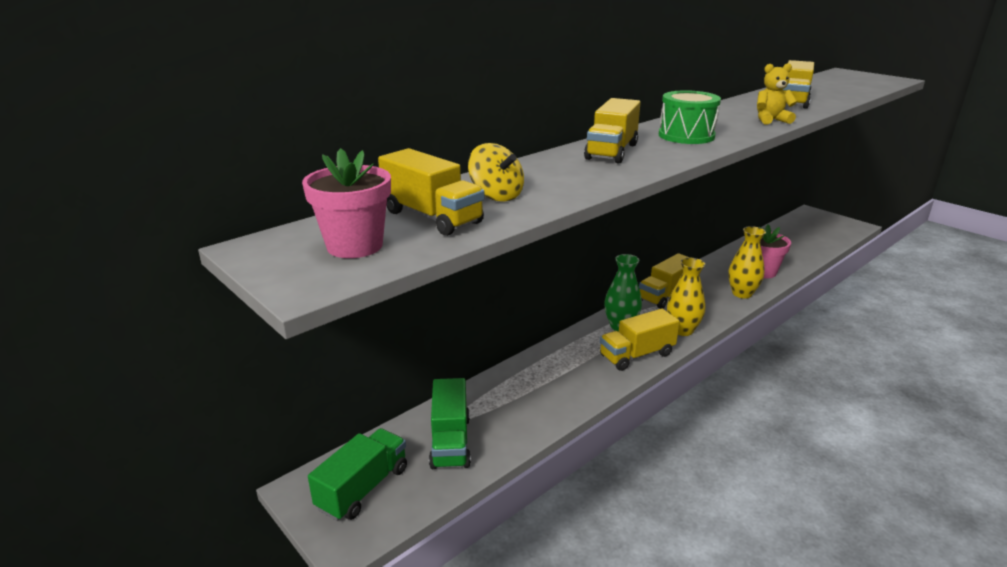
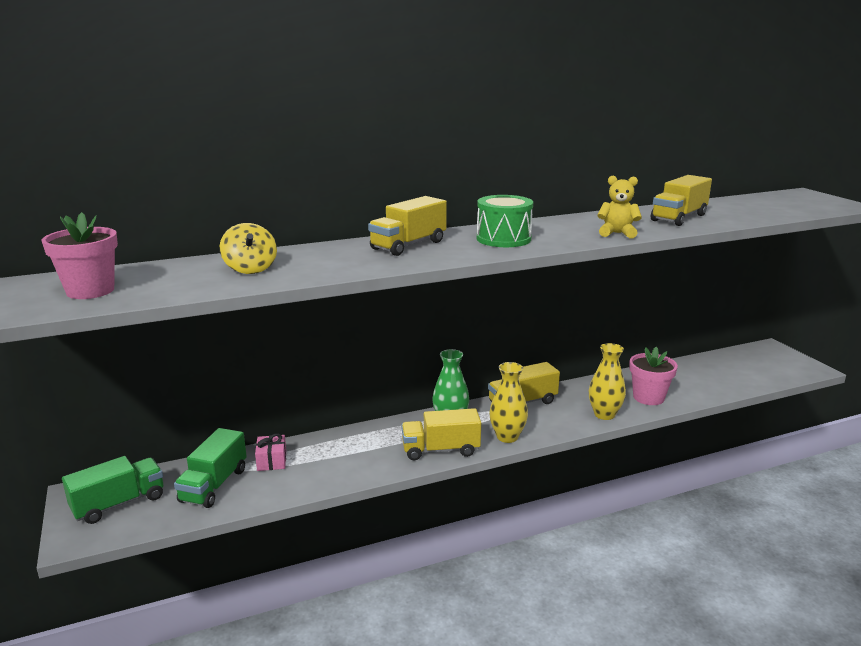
camera: 20 degrees right, 5 degrees down
yellow truck [378,148,484,236] -> none
none -> pink gift [255,434,286,471]

